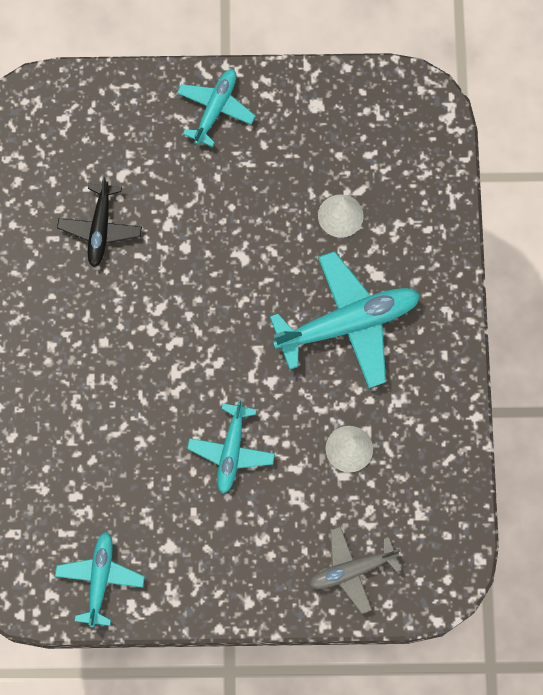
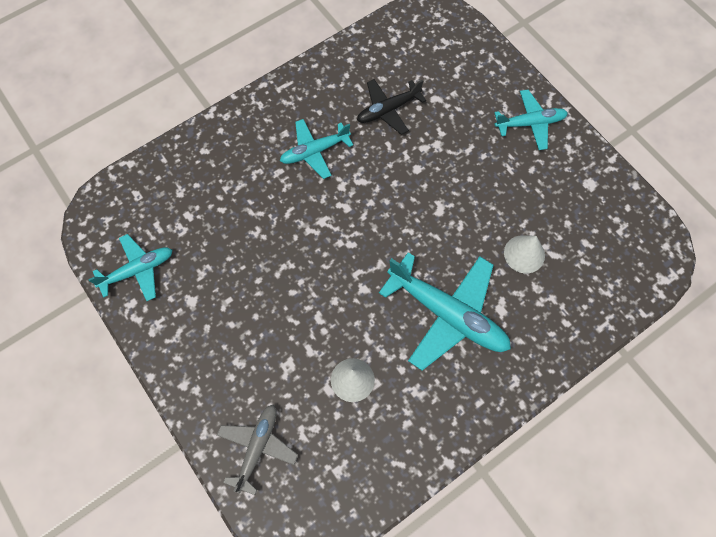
camera: 55 degrees right, 5 degrees down
turquoise plane [187,399,275,494] -> turquoise plane moved to [280,119,353,179]
grey plane [309,526,401,614] -> grey plane turned 75 degrees clockwise [217,404,298,495]

